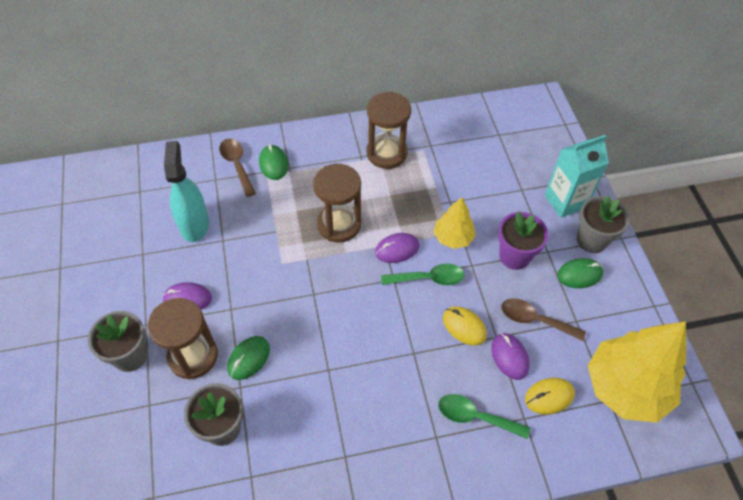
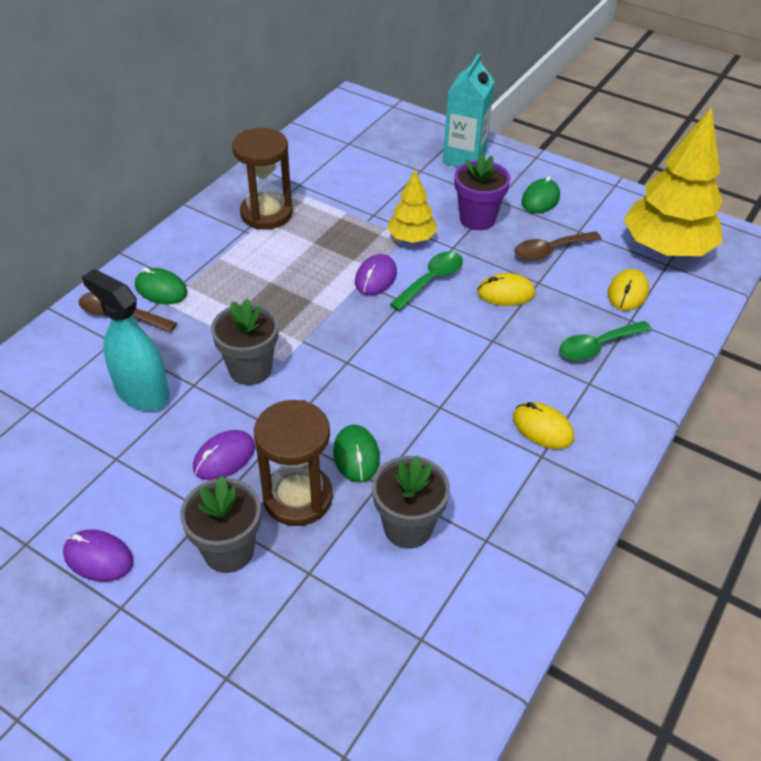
camera: 45 degrees left, 10 degrees down
brown hourglass [313,164,361,243] -> none
purple mouse [491,333,530,380] -> purple mouse moved to [63,530,133,582]
grey flower pot [577,196,630,253] -> grey flower pot moved to [211,299,278,385]
none -> yellow mouse [513,402,574,449]

